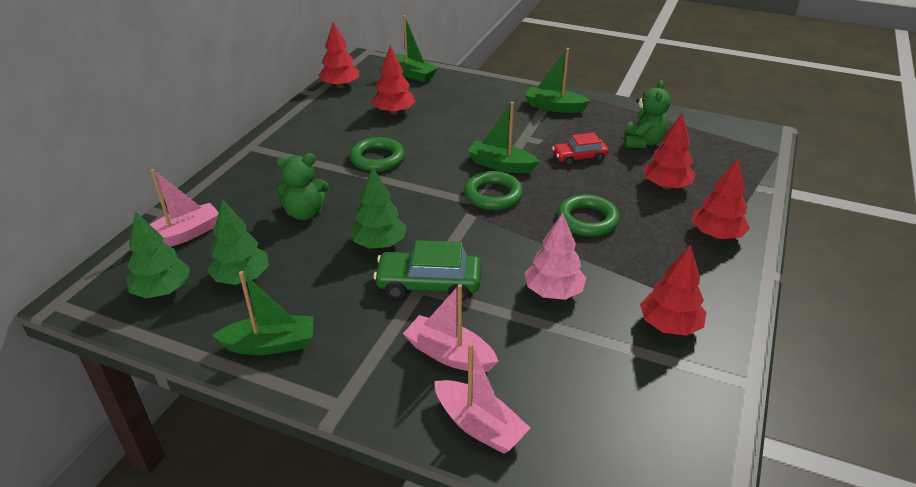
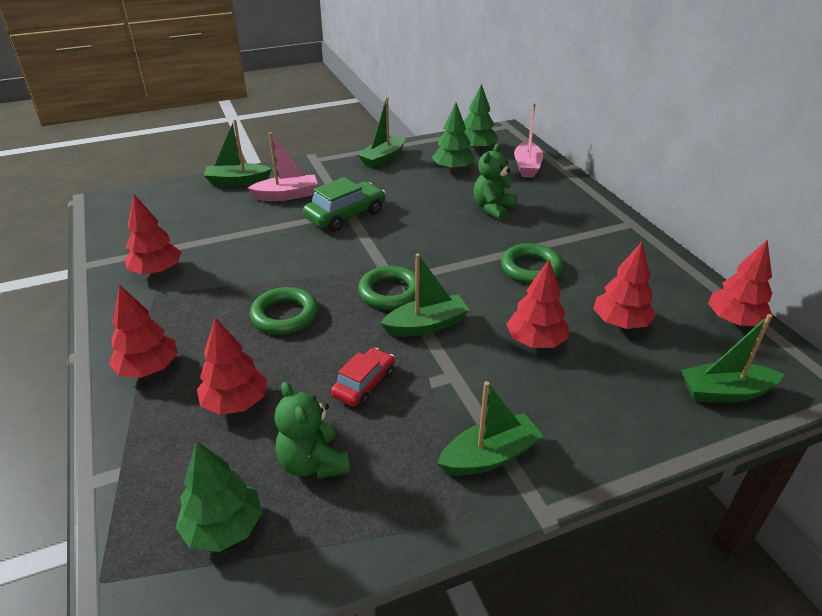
camera: 135 degrees right, 0 degrees up
green tree [350,167,406,249] -> green tree moved to [176,441,262,552]
pink boat [435,343,530,454] -> green boat [203,119,272,187]
pink tree [525,213,586,300] -> none
none -> red tree [506,260,569,348]

